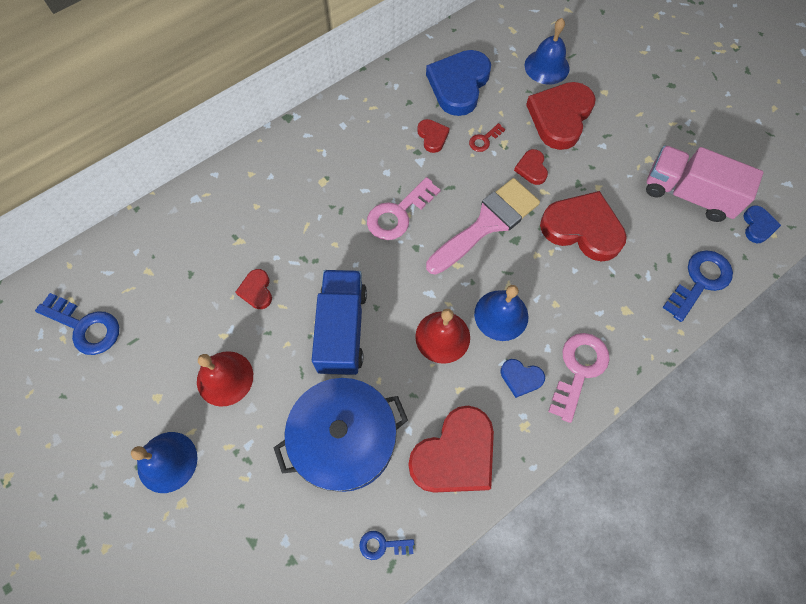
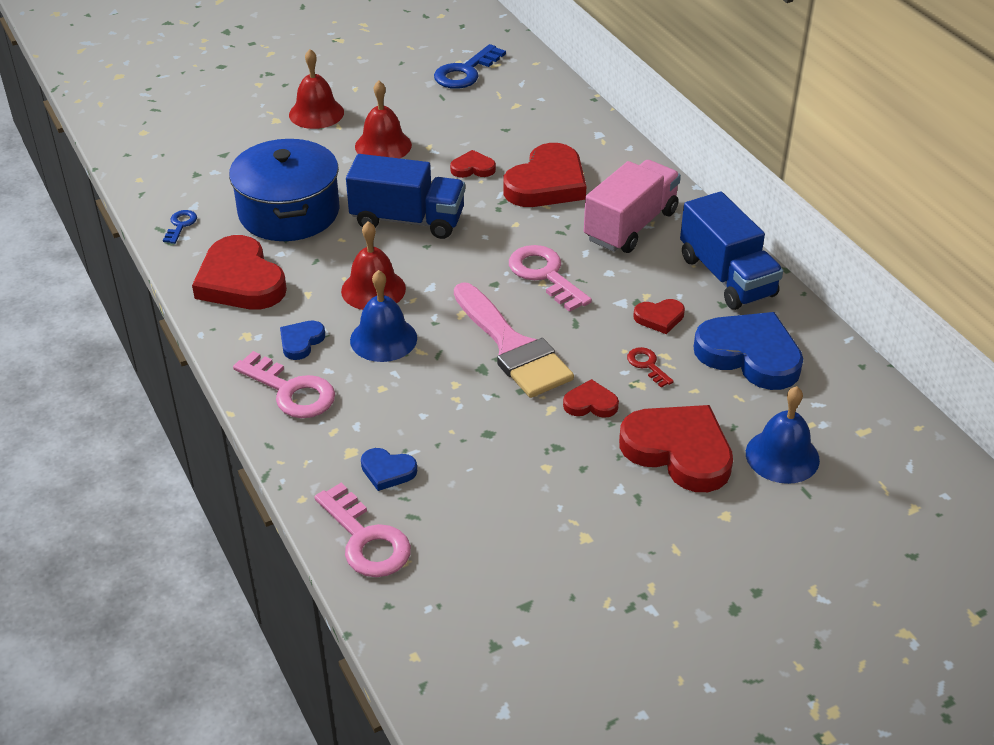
camera: 100 degrees right, 25 degrees down
blue bell [131,432,198,493] -> red bell [289,49,344,129]
red heart [540,191,627,262] -> red heart moved to [503,143,586,207]
pink truck [646,145,764,222] -> pink truck moved to [584,160,681,253]
blue key [662,250,733,322] -> pink key [314,483,411,577]
blue heart [743,206,781,243] -> blue heart moved to [361,448,417,491]
none -> blue truck [680,191,783,310]

